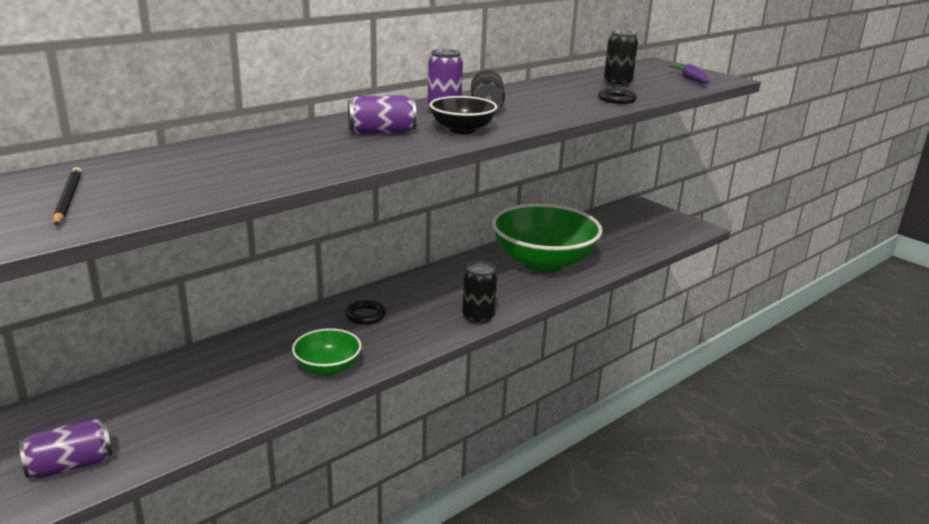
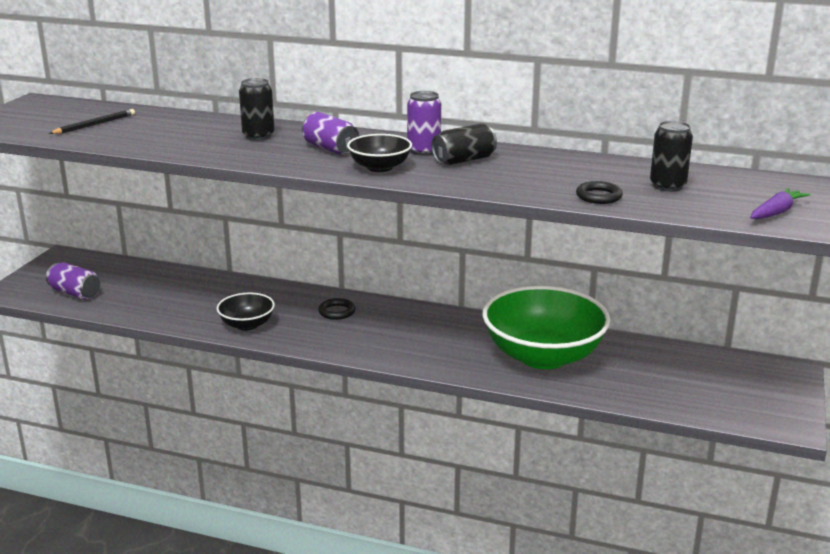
camera: 60 degrees right, 0 degrees up
green bowl [292,328,362,376] -> black bowl [217,293,275,331]
black can [462,261,497,325] -> black can moved to [239,78,275,141]

